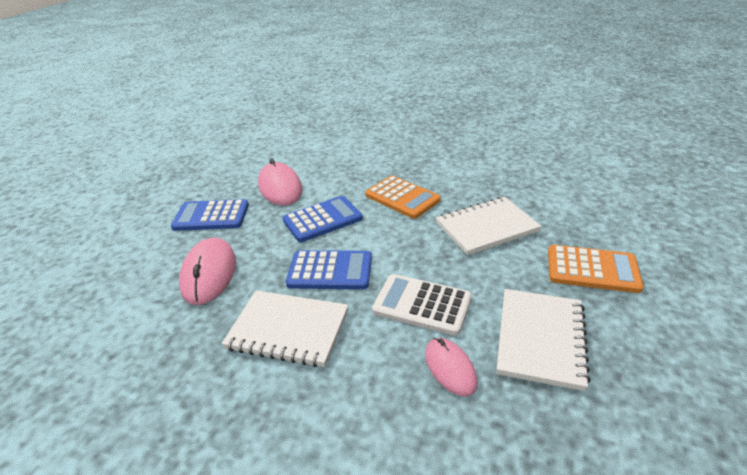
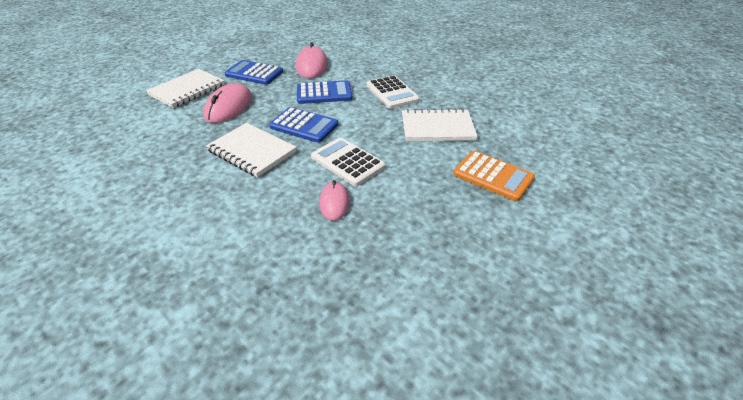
camera: 20 degrees right, 5 degrees up
orange calculator [365,176,441,219] -> white calculator [367,75,419,109]
white notebook [497,289,591,391] -> white notebook moved to [146,69,225,108]

